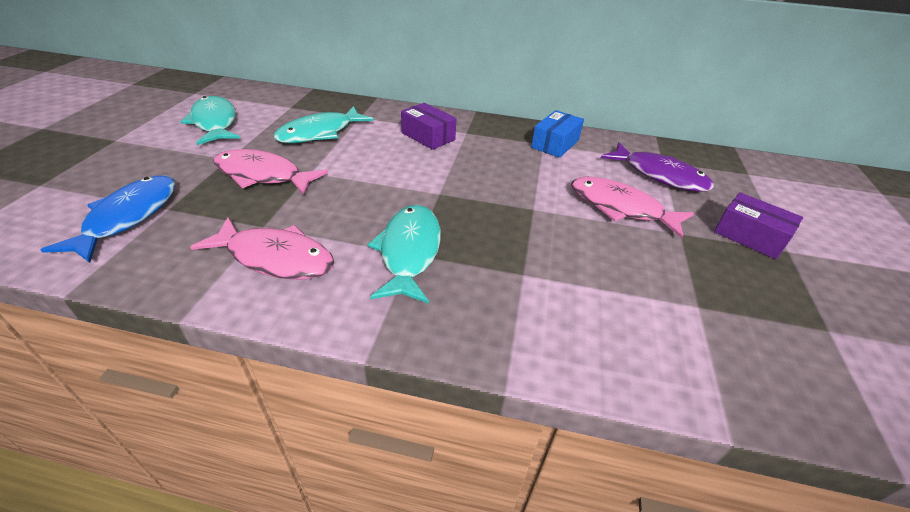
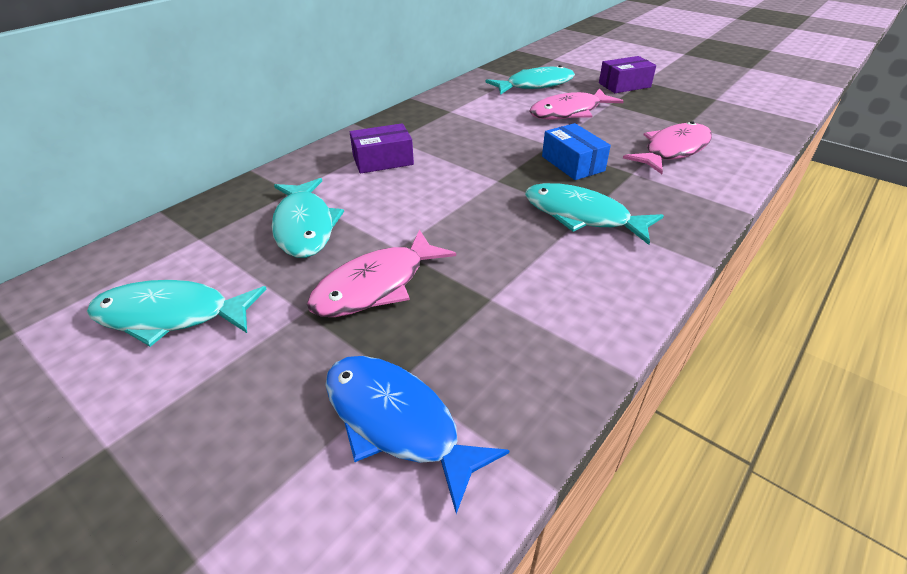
camera: 60 degrees left, 0 degrees up
pink fish [190,217,334,280] -> pink fish moved to [623,121,712,174]
blue box [531,110,584,158] -> blue box moved to [542,123,611,180]
purple fish [601,142,714,192] -> turquoise fish [485,65,575,95]

